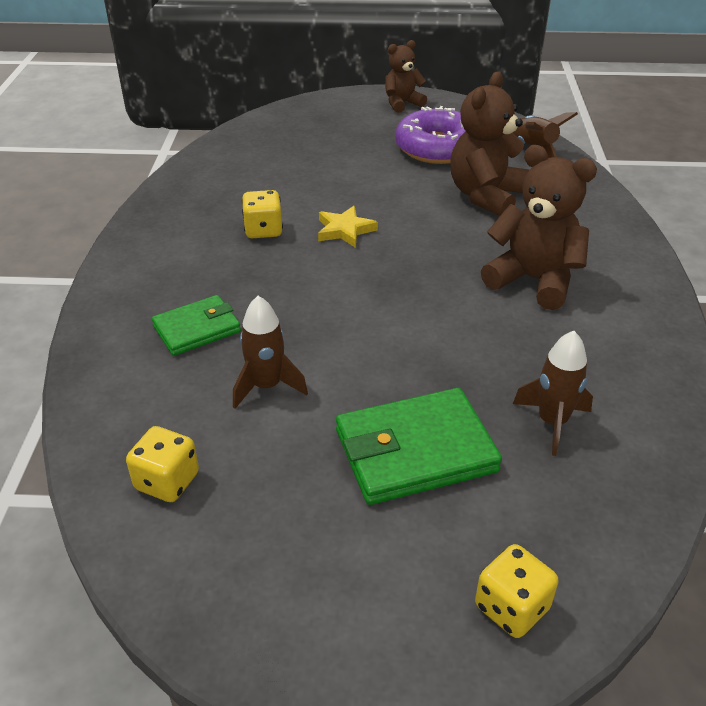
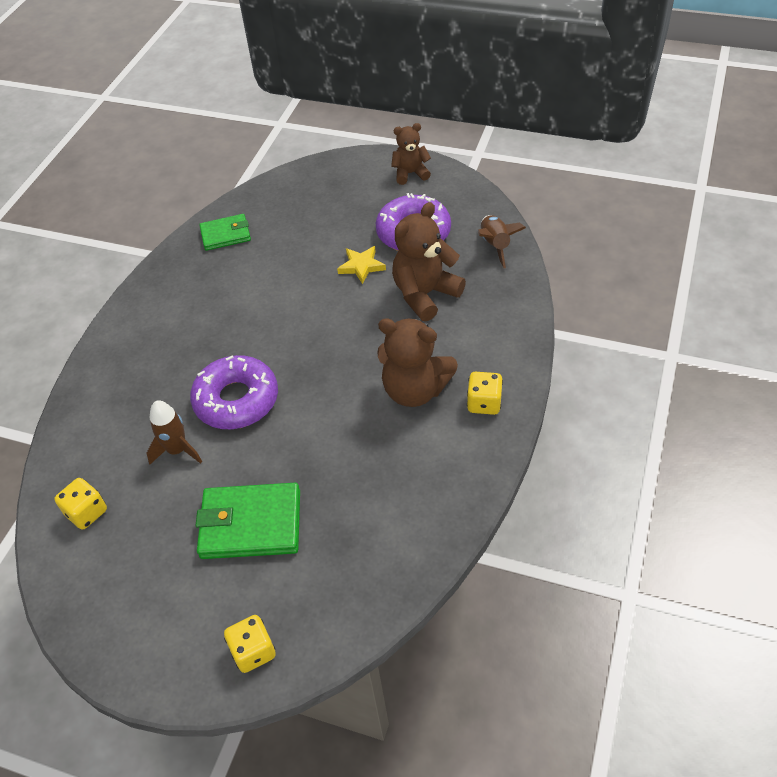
camera: 20 degrees right, 10 degrees up
green wallet [152,295,241,356] -> green wallet moved to [199,214,251,251]
yellow dice [242,190,283,238] -> yellow dice moved to [467,372,503,415]
yellow star [318,206,378,248] -> yellow star moved to [337,246,386,284]
brown teddy bear [481,145,597,310] -> brown teddy bear turned 150 degrees clockwise [377,318,458,407]
brown rocket [513,331,593,456] -> none
none -> purple donut [190,355,278,429]

